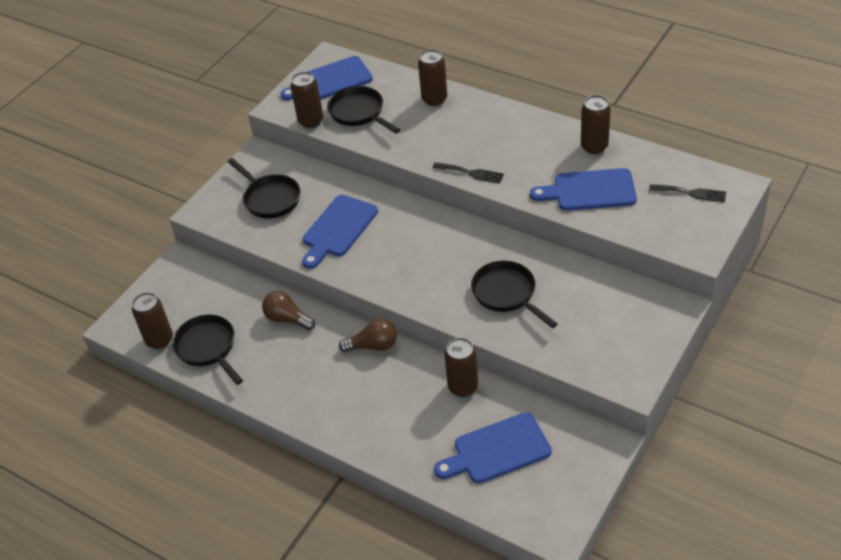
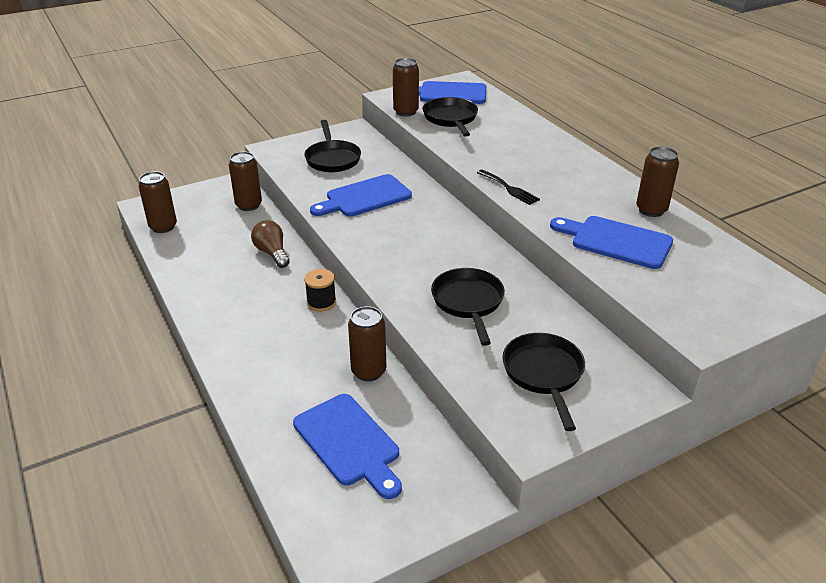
camera: 25 degrees right, 10 degrees down
black pan [172,314,243,385] -> black pan moved to [502,333,585,431]
brown light bulb [339,319,397,352] -> black spool [304,269,336,312]
brown can [418,49,447,106] -> brown can moved to [229,152,262,211]
blue cutting board [434,412,552,483] -> blue cutting board turned 135 degrees counterclockwise [293,394,402,499]
black fork [649,184,726,202] -> none

